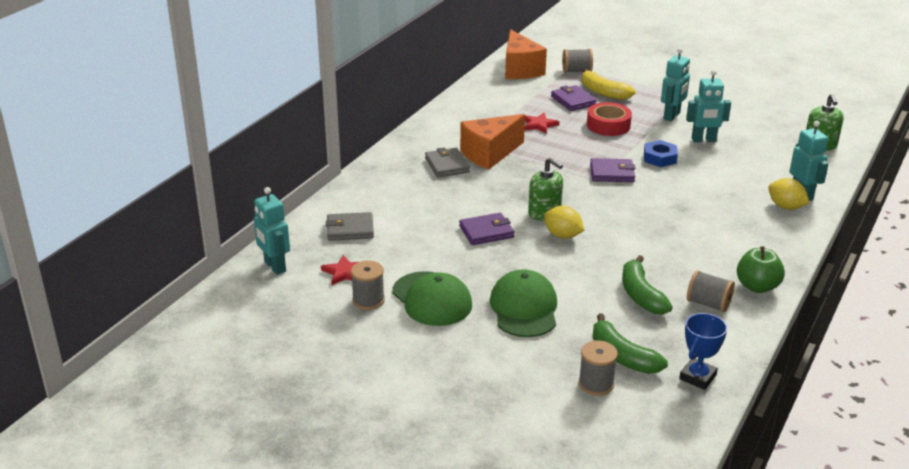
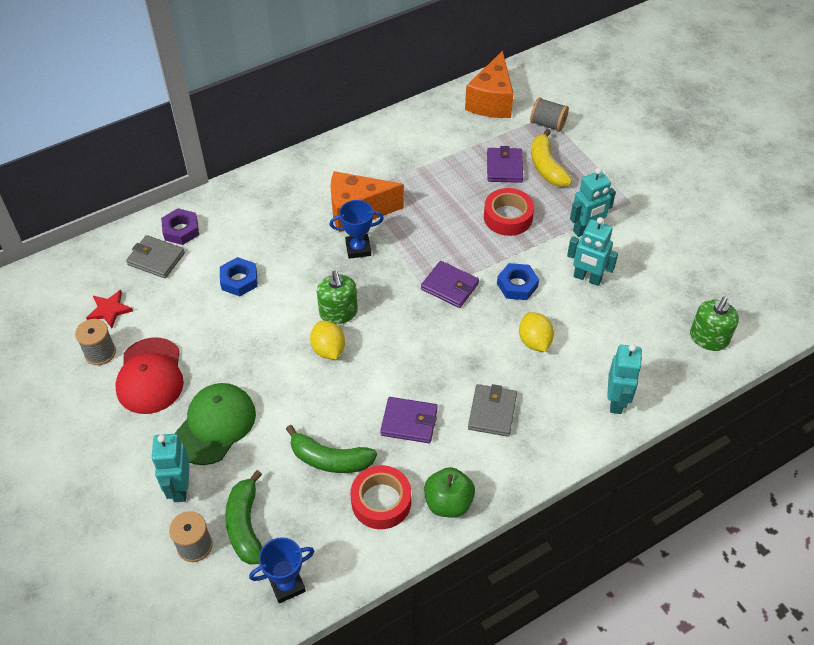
camera: 30 degrees right, 20 degrees up
turquoise robot [254,187,290,275] -> turquoise robot moved to [151,434,190,502]
green cap [392,271,472,326] -> red cap [115,337,184,414]
grey wallet [425,147,470,177] -> grey wallet moved to [468,384,517,437]
purple wallet [459,213,514,245] -> purple wallet moved to [380,397,438,443]
red star [524,113,559,134] -> none
green banana [622,255,673,315] -> green banana turned 90 degrees counterclockwise [286,425,377,473]
grey spool [687,270,735,312] -> red tape [351,465,411,529]
yellow lemon [768,178,809,210] -> yellow lemon moved to [519,312,554,352]
none -> purple nut [161,208,199,245]
none -> blue nut [220,257,258,296]
none -> blue trophy [330,200,384,259]

